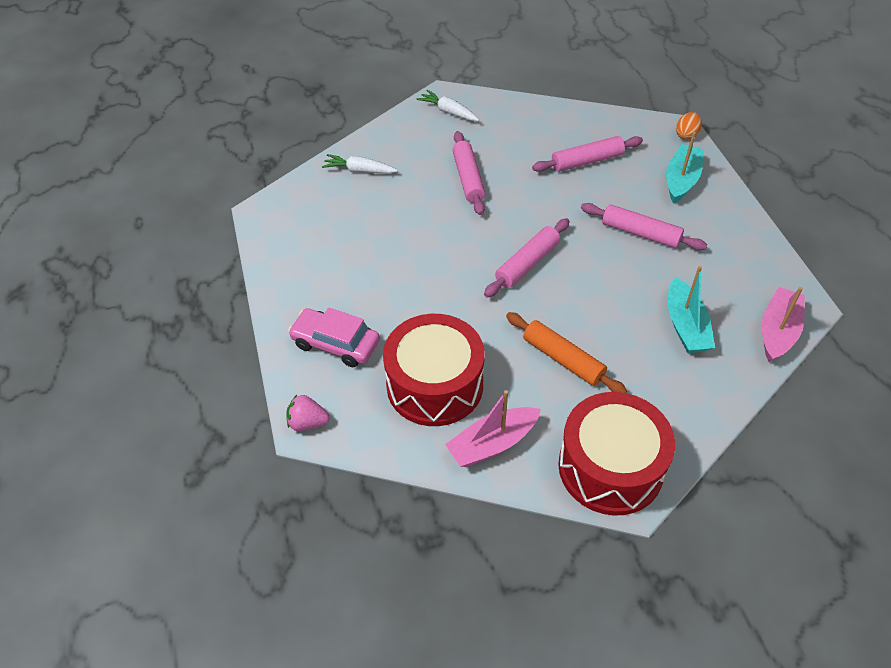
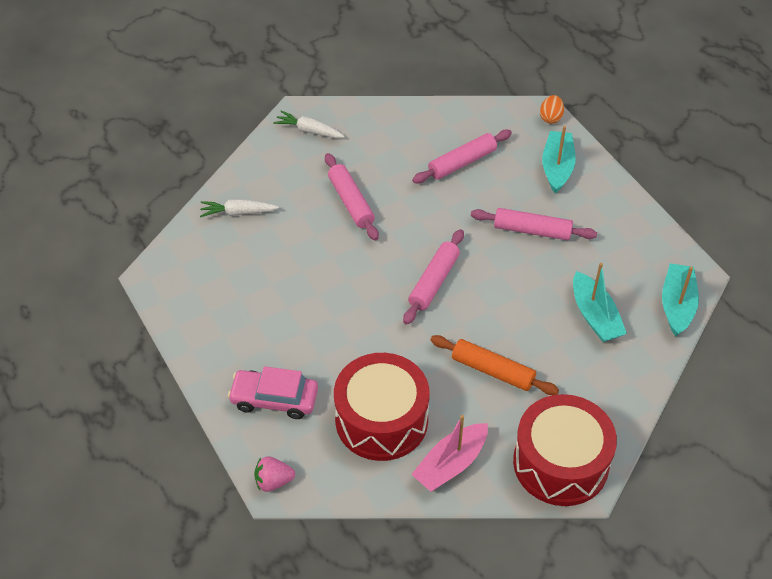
camera: 15 degrees left, 0 degrees up
pink boat [762,287,805,362] -> turquoise boat [662,263,699,336]

